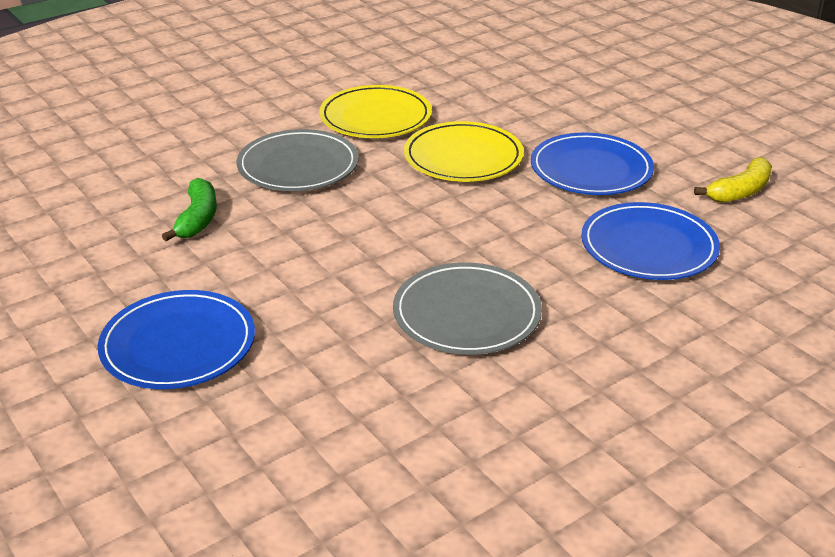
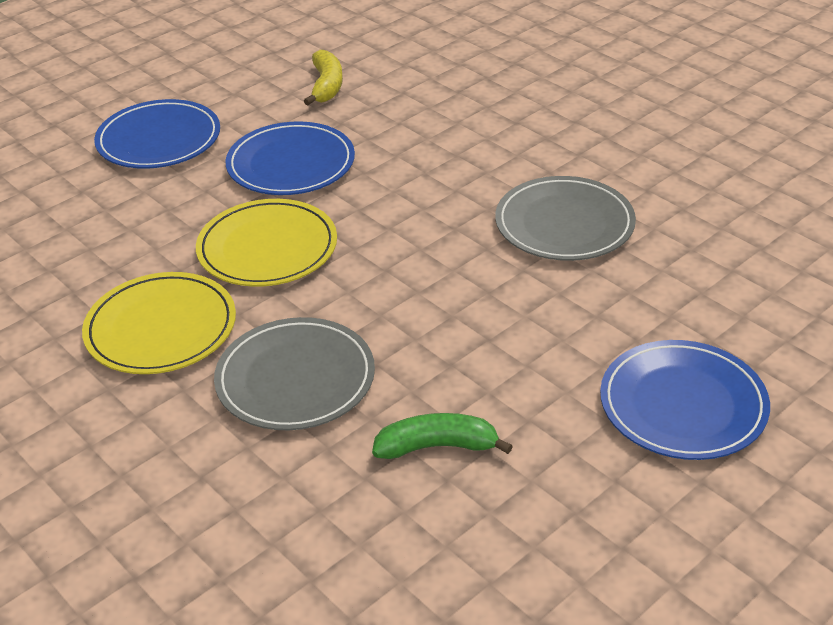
camera: 95 degrees left, 5 degrees up
blue plate [581,202,720,280] -> blue plate moved to [94,99,220,169]
yellow banana [694,157,772,203] -> yellow banana turned 45 degrees clockwise [304,50,343,105]

